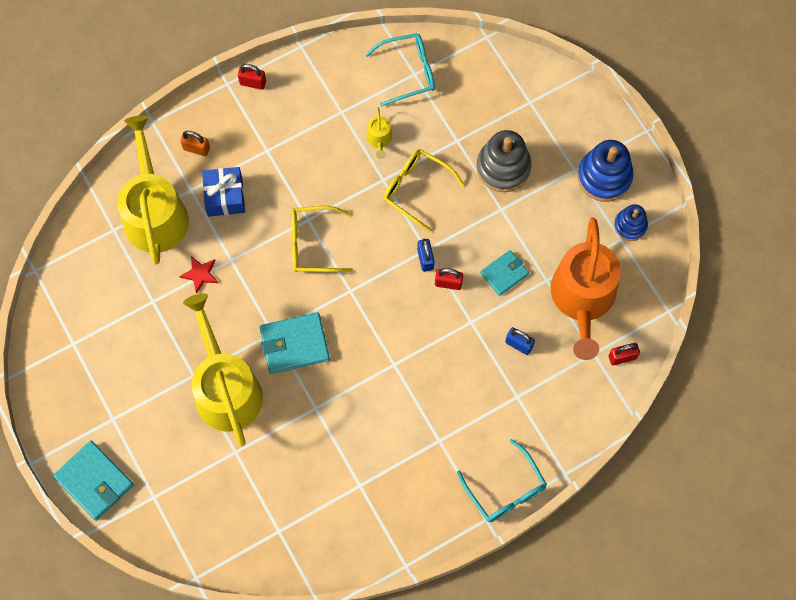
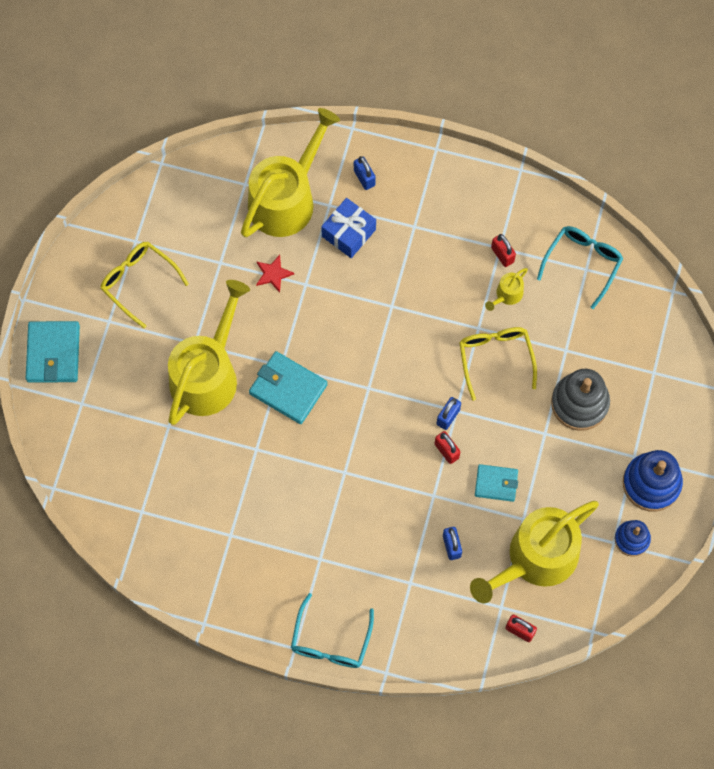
camera: 45 degrees right, 0 degrees up
orange padlock [180,131,210,156] -> blue padlock [354,156,376,190]
red padlock [238,64,266,90] -> red padlock moved to [491,234,516,267]
yellow glasses [291,206,353,272] -> yellow glasses moved to [100,242,189,328]
turquoise glasses [365,33,435,107] -> turquoise glasses turned 90 degrees counterclockwise [537,226,623,309]
orange watering can [551,218,621,360] -> yellow watering can [470,501,599,603]

